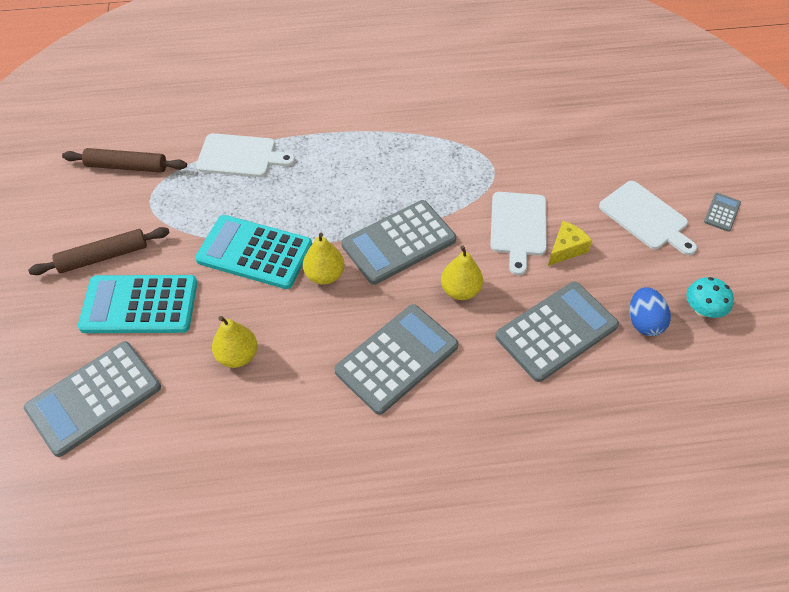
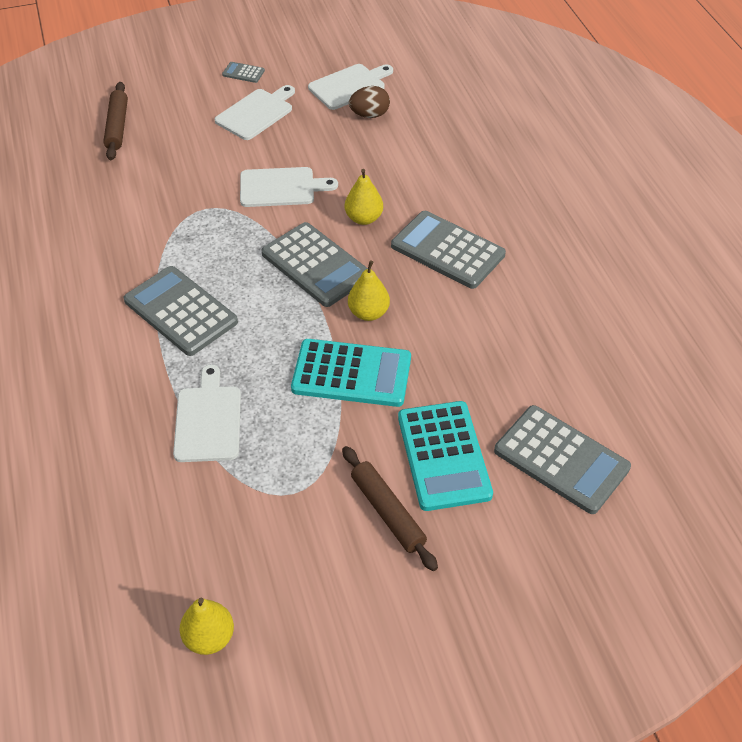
camera: 100 degrees left, 5 degrees down
brown rolling pin [62,148,187,173] -> brown rolling pin moved to [103,82,128,160]
turquoise calculator [195,215,312,289] -> turquoise calculator turned 90 degrees counterclockwise [291,339,411,407]
yellow pear [212,316,258,368] -> yellow pear moved to [180,598,234,655]
grey calculator [495,281,619,382] -> grey calculator moved to [124,266,238,356]
yellow cheese [548,221,592,266] -> none
blue egg [630,287,671,336] -> brown egg [349,86,390,118]
turquoise mushroom [686,277,734,318] -> white cutting board [308,64,393,110]

